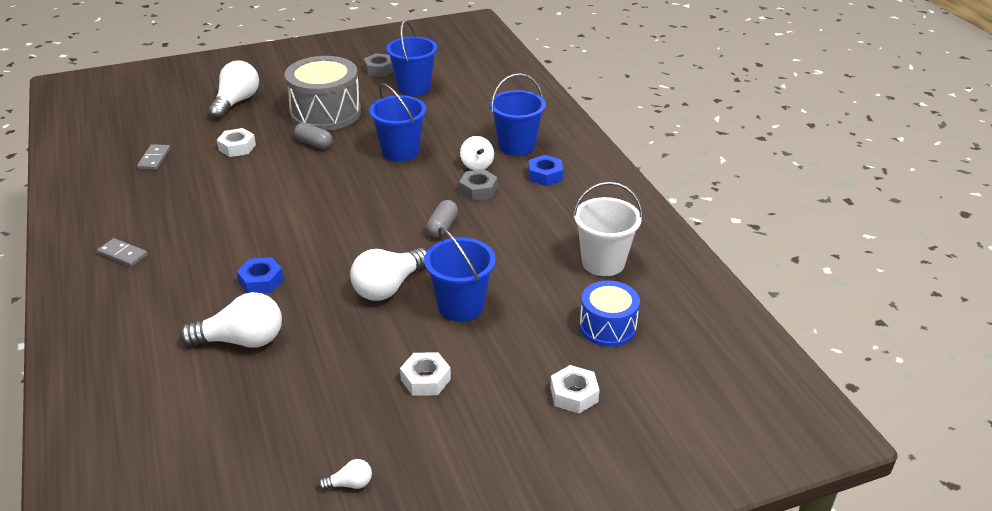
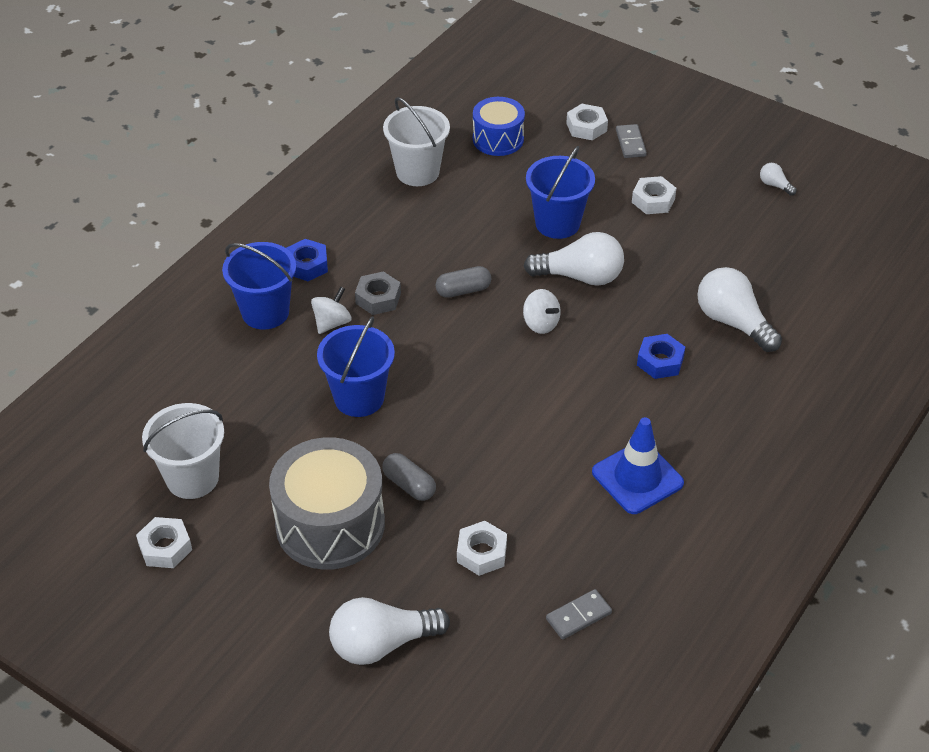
camera: 125 degrees left, 10 degrees up
grey domino [97,238,148,267] -> grey domino moved to [616,124,647,158]
grey capsule [294,123,332,149] -> grey capsule turned 45 degrees counterclockwise [382,453,436,501]
grey nut [364,53,394,77] -> white nut [136,517,192,568]
blue bucket [386,21,437,96] -> white bucket [142,403,224,499]
none -> white spinning top [523,289,561,334]
none -> blue traffic cone [592,417,684,514]

